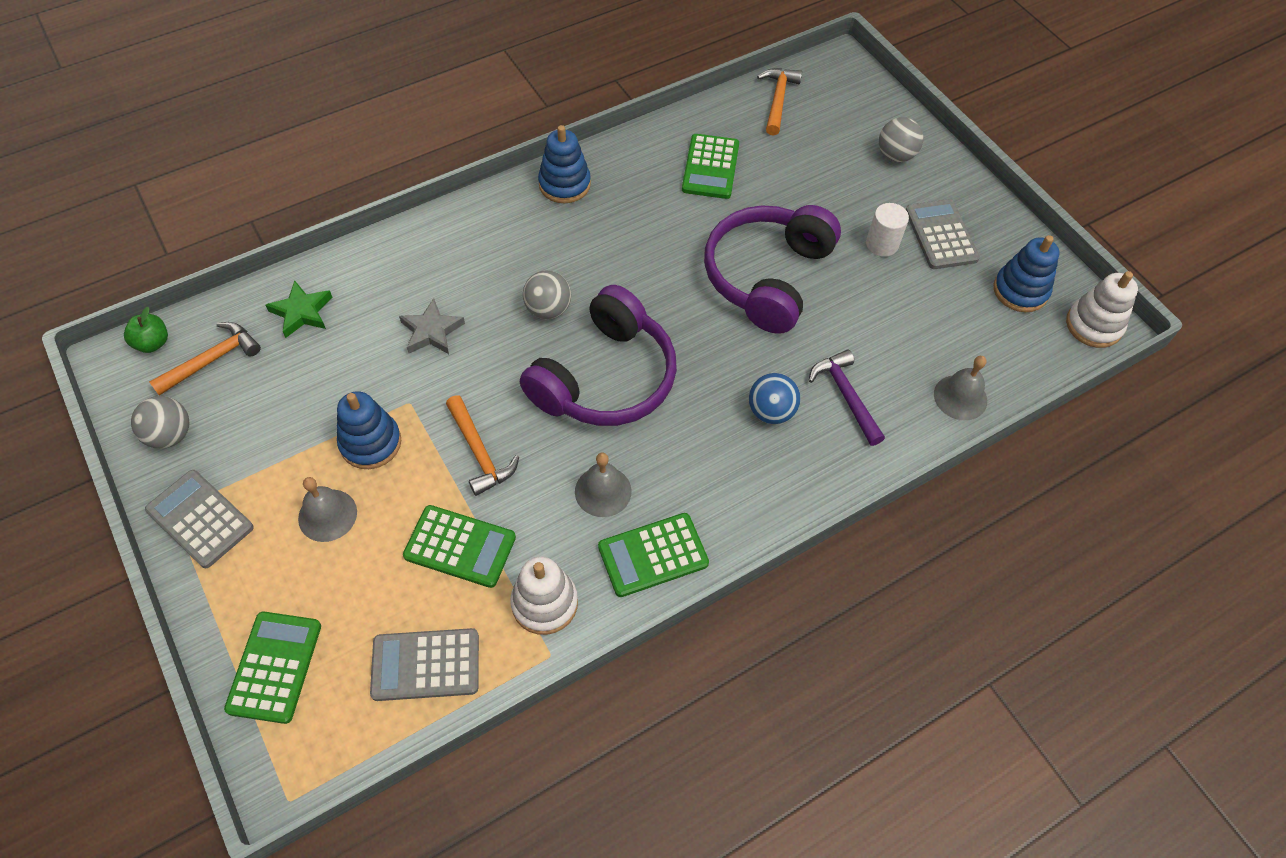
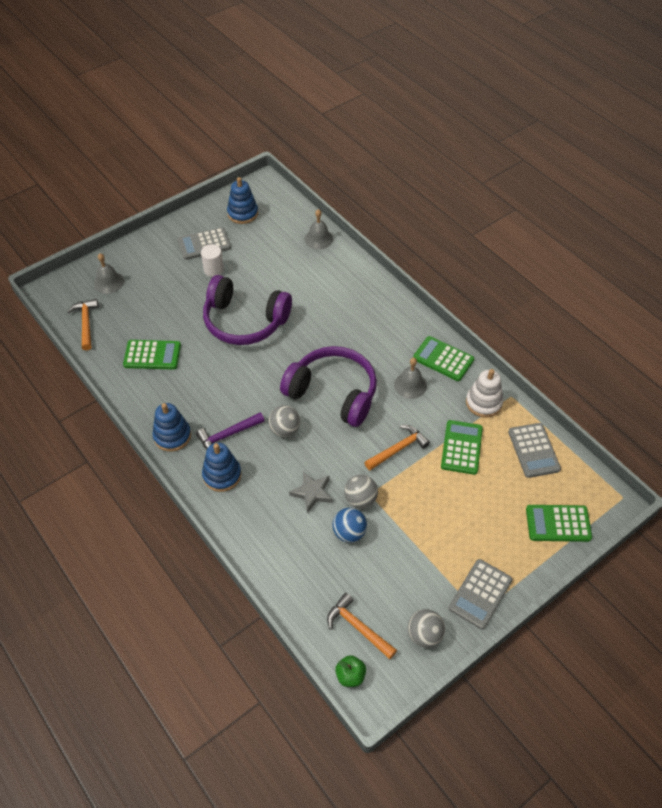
camera: 95 degrees left, 5 degrees down
green star [266,280,332,338] -> none
grey bell [298,477,357,542] -> grey bell moved to [94,253,124,294]
blue stacking toy [337,391,401,469] -> blue stacking toy moved to [202,443,241,492]
green calculator [598,513,709,597] -> green calculator turned 150 degrees clockwise [413,336,474,381]
blue ball [749,373,801,424] -> blue ball moved to [333,508,367,543]
orange hammer [757,68,802,136] -> orange hammer turned 75 degrees clockwise [67,299,99,351]
purple hammer [809,350,885,446] -> purple hammer moved to [196,412,265,450]
grey ball [879,117,923,162] -> grey ball moved to [344,475,378,508]
white stacking toy [1066,271,1138,348] -> none

